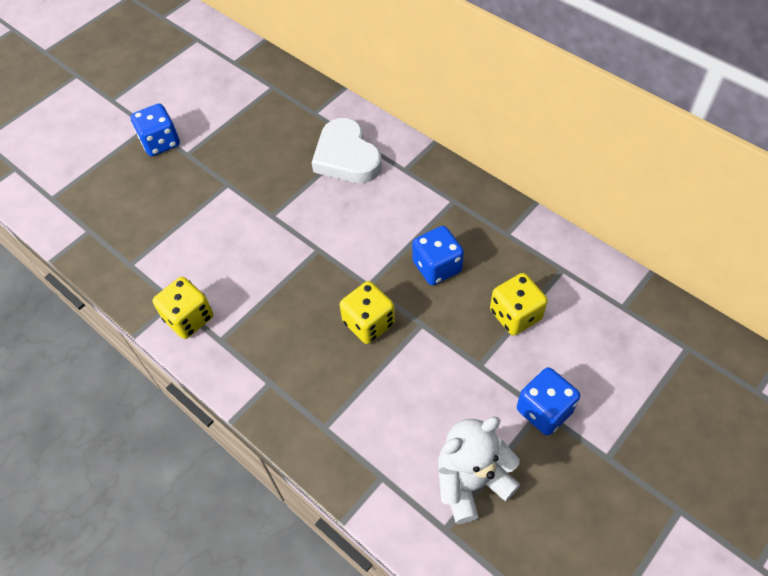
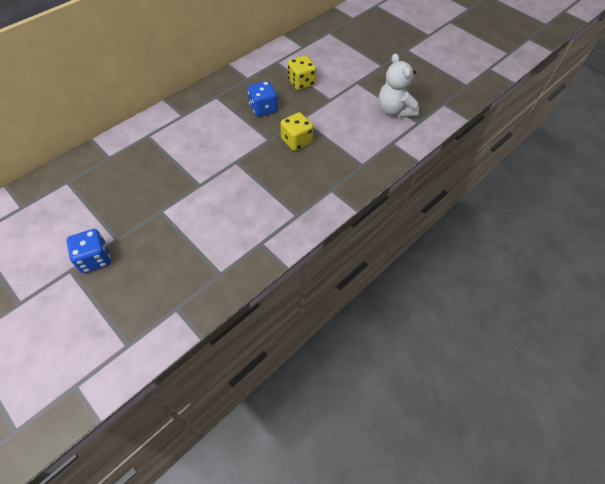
camera: 90 degrees left, 0 degrees up
yellow dice [153,277,213,339] -> none
white heart [312,118,382,183] -> none
blue dice [517,367,580,435] -> none

